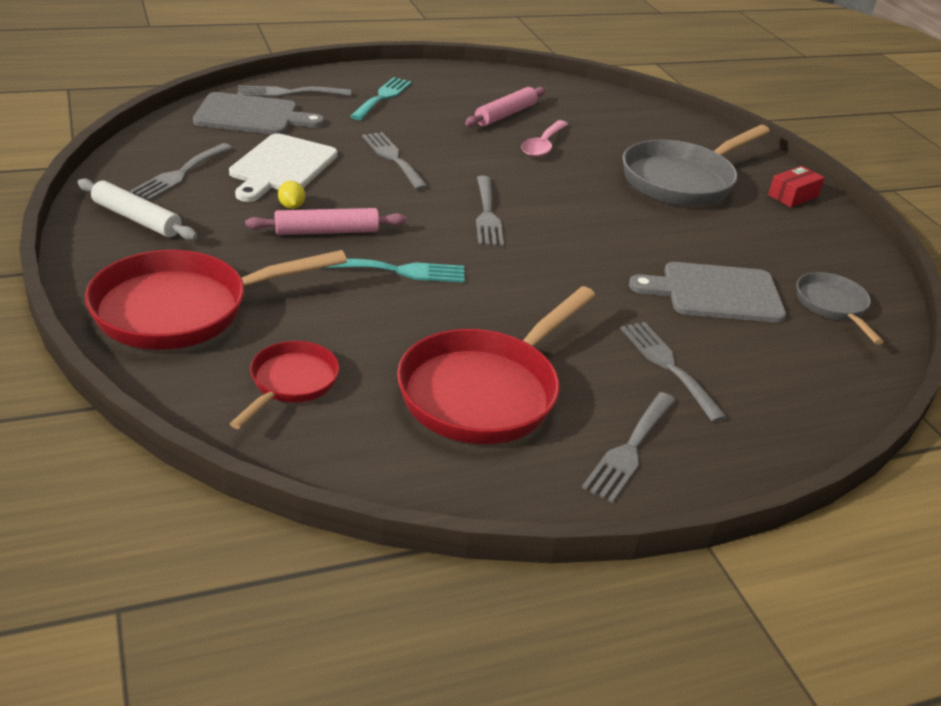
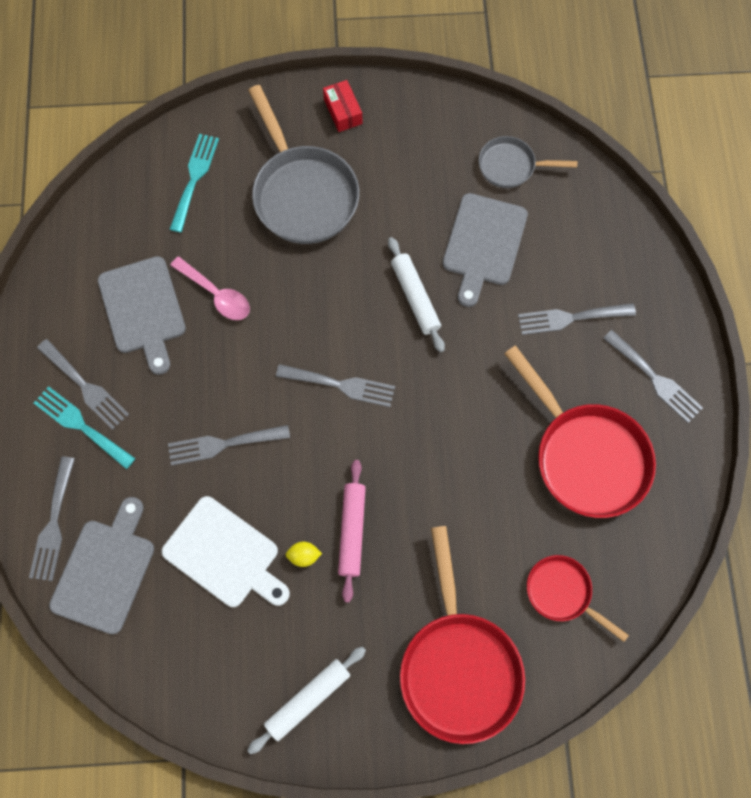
camera: 70 degrees left, 35 degrees up
grey fork [130,143,233,201] -> grey fork moved to [37,339,129,430]
turquoise fork [324,258,465,283] -> turquoise fork moved to [169,134,219,233]
pink rolling pin [465,87,545,127] -> grey cutting board [98,256,186,375]
none -> white rolling pin [388,237,445,353]

